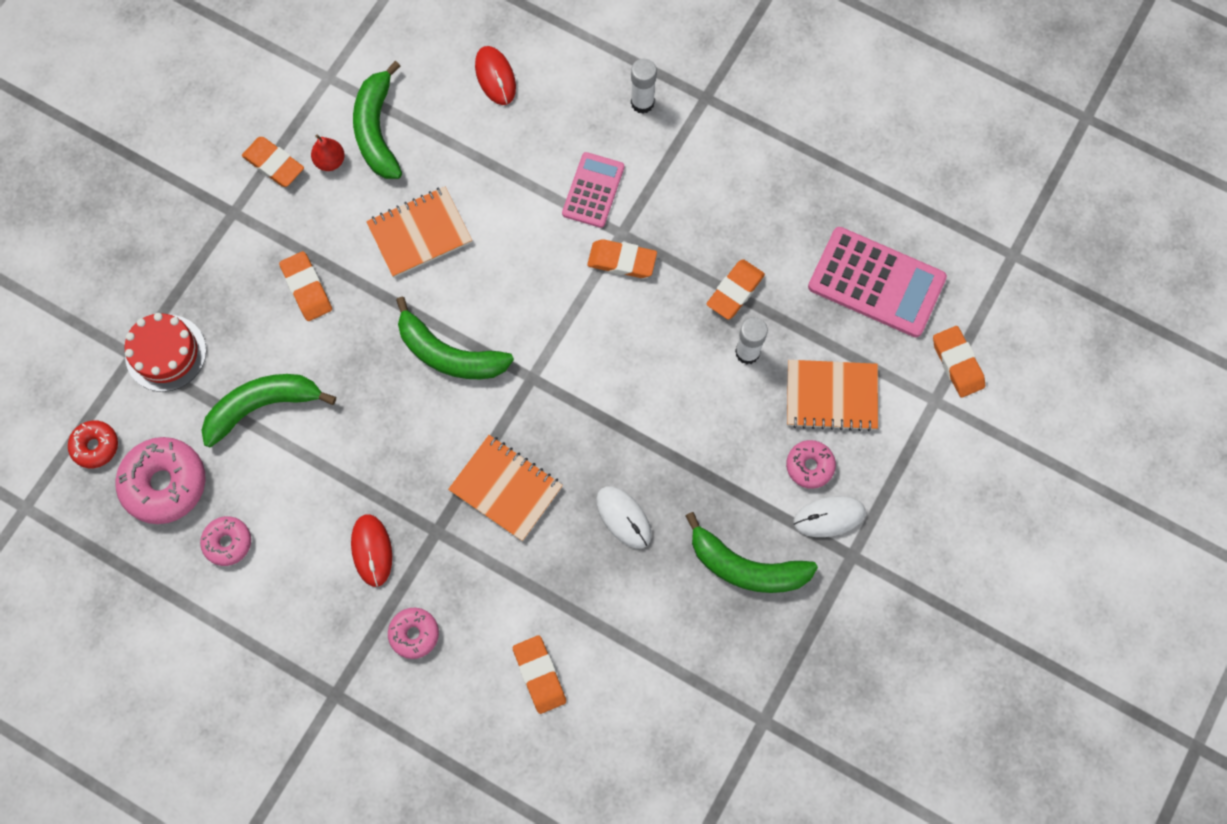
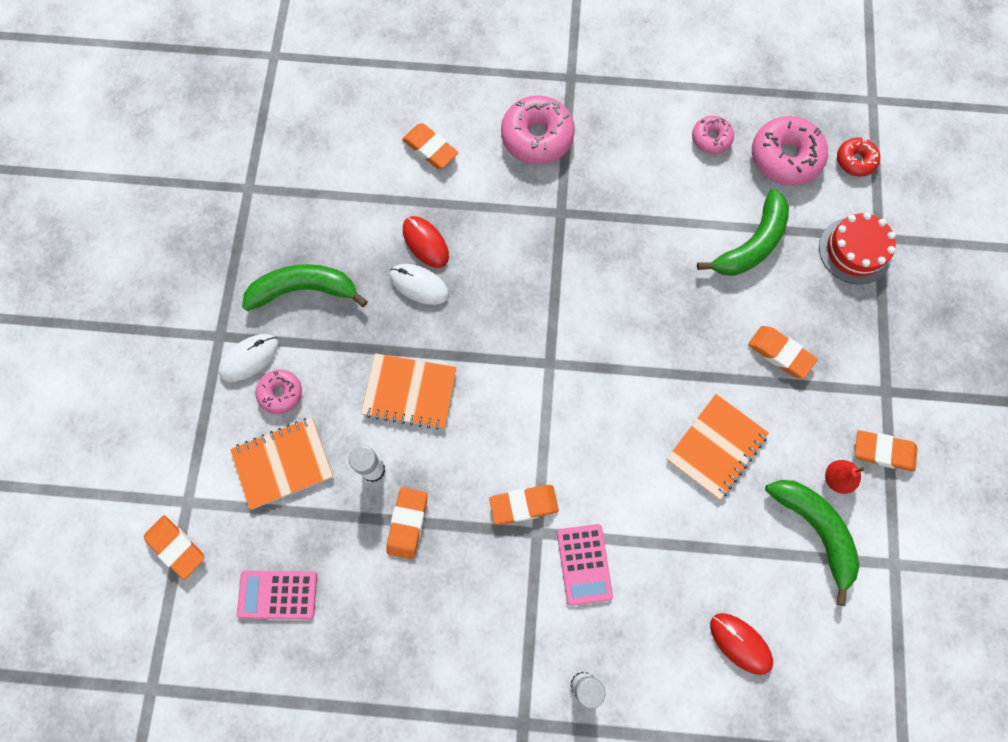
camera: 155 degrees right, 0 degrees up
red mouse [351,514,392,587] -> red mouse moved to [403,216,449,268]
pink donut [388,608,439,659] -> pink donut [501,95,575,165], size x1.78
green banana [396,297,514,379] -> none
orange notebook [448,435,563,541] -> orange notebook moved to [361,353,457,430]
pink calculator [808,227,947,337] -> pink calculator [237,570,317,619], size x0.61

